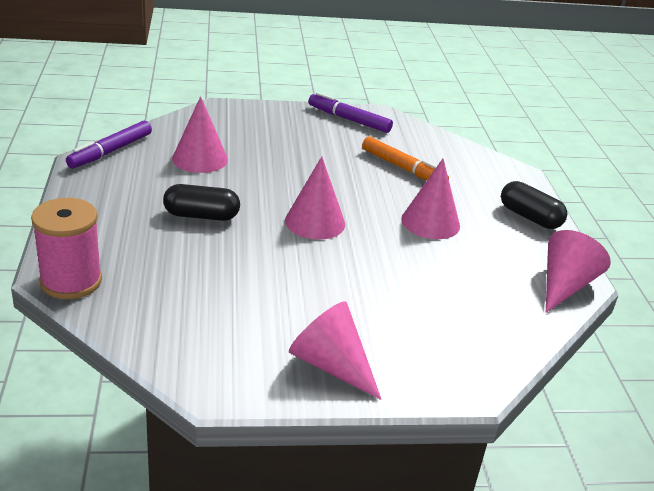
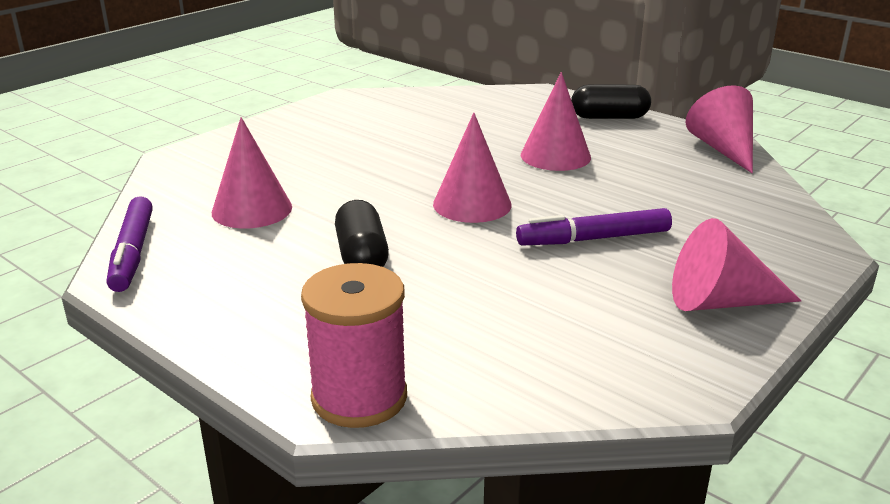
camera: 40 degrees left, 5 degrees down
black capsule [163,184,240,221] -> black capsule turned 60 degrees counterclockwise [335,200,389,267]
purple marker [308,92,393,133] -> purple marker moved to [516,208,672,245]
orange marker [362,137,449,181] -> none

